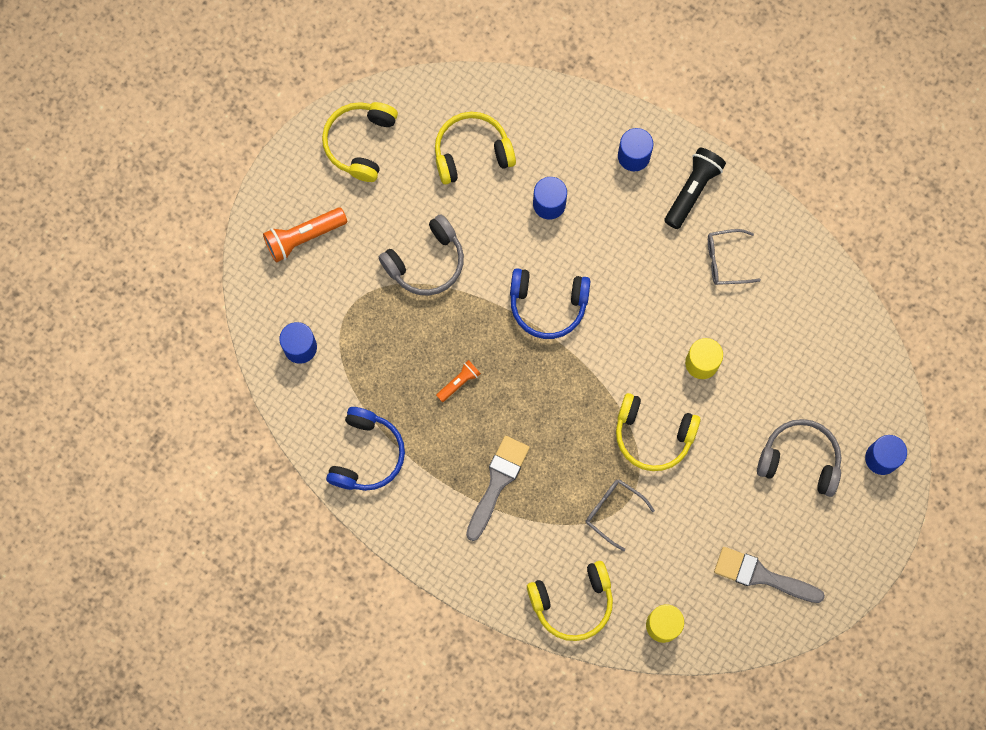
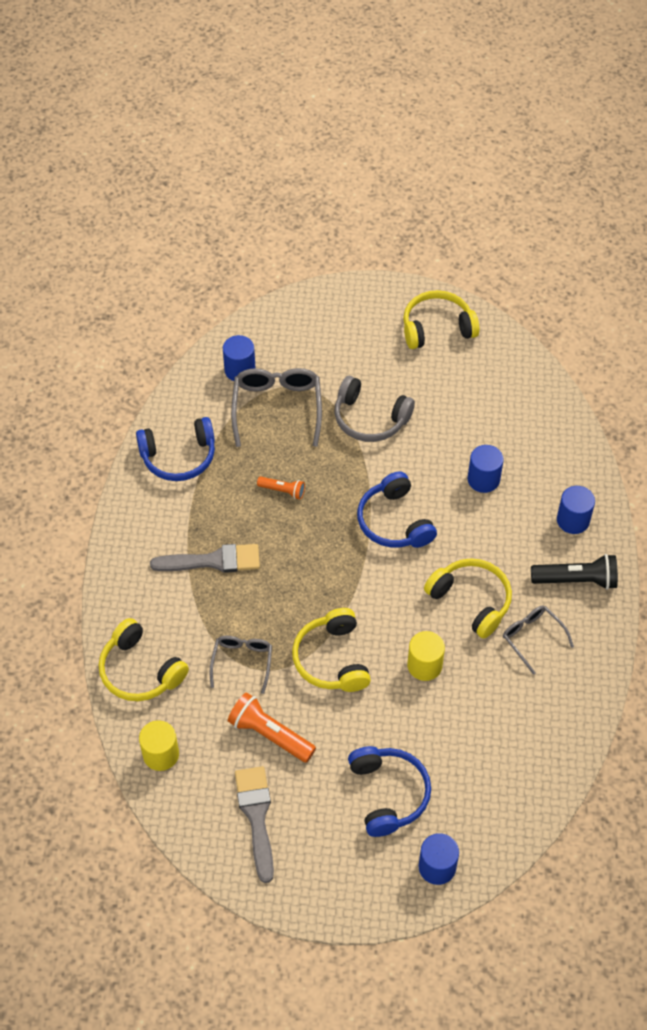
camera: 60 degrees right, 20 degrees down
orange flashlight [263,207,347,263] -> orange flashlight moved to [228,692,316,763]
yellow headphones [435,112,516,184] -> yellow headphones moved to [424,558,512,638]
grey headphones [757,419,841,497] -> blue headphones [348,746,431,837]
none -> grey glasses [231,368,322,447]

